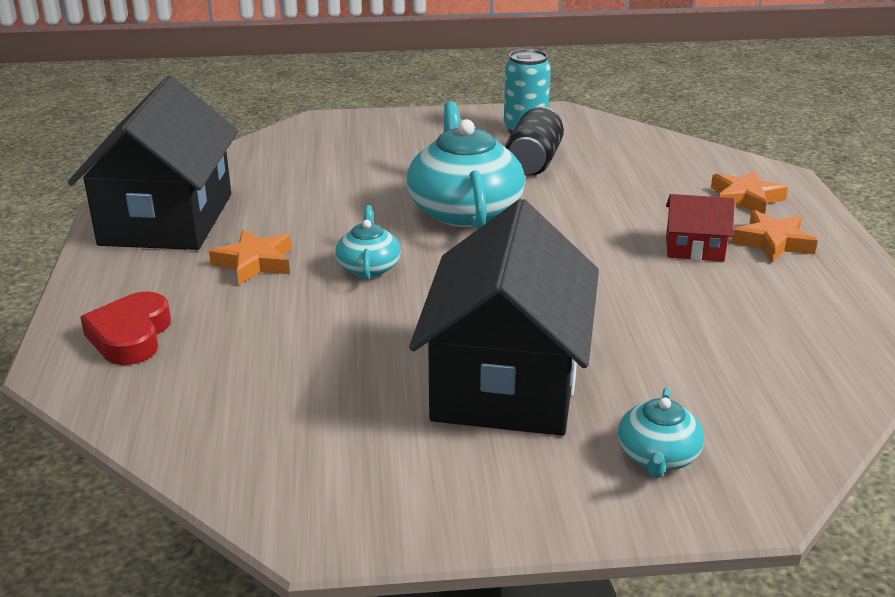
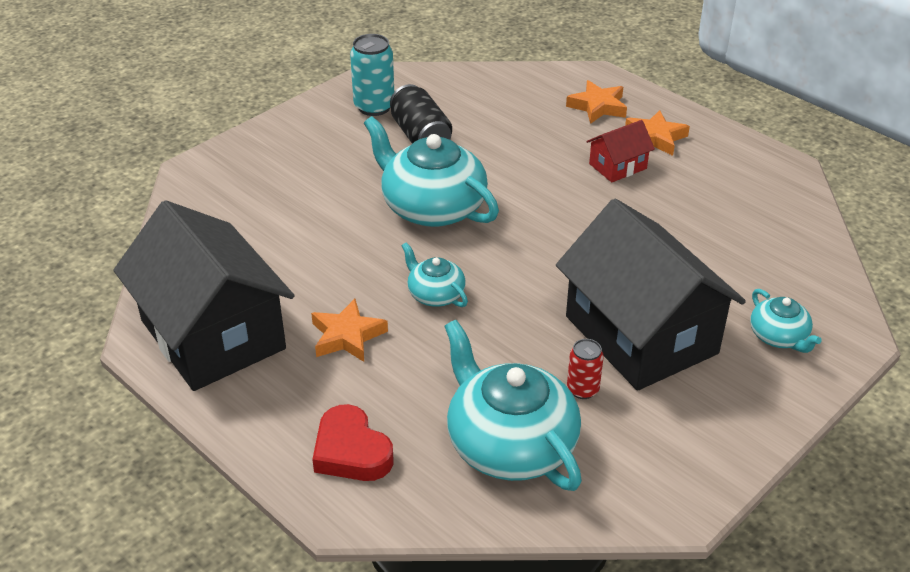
camera: 40 degrees left, 10 degrees up
none -> turquoise teapot [444,320,582,491]
none -> red can [567,339,604,399]

